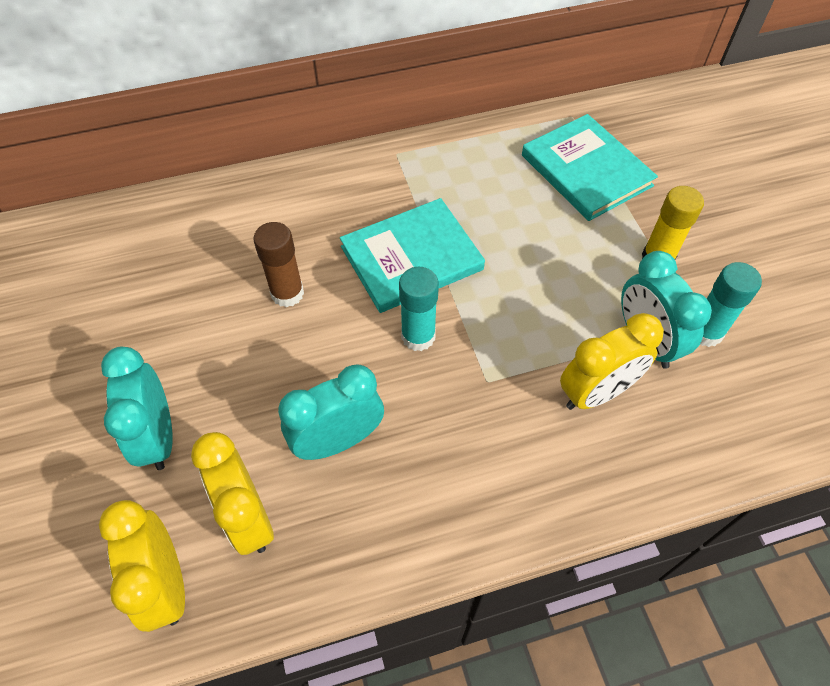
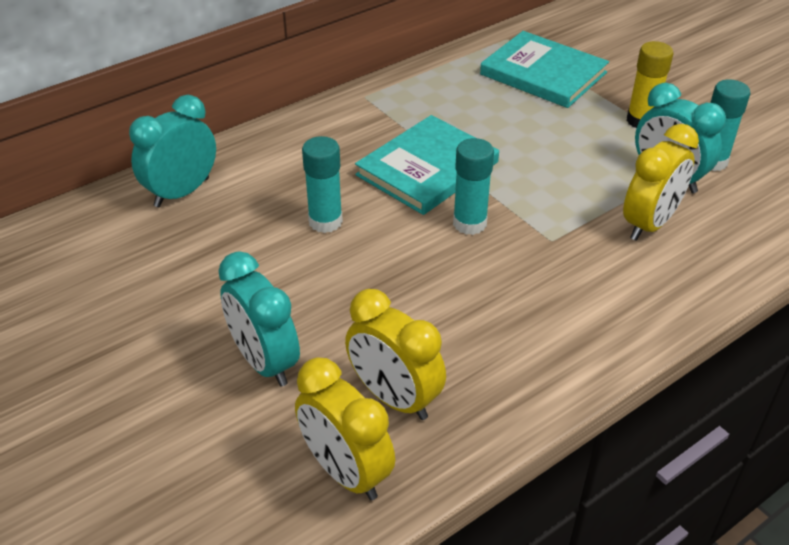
camera: 20 degrees left, 15 degrees down
brown glue stick [253,222,304,307] -> turquoise glue stick [302,136,343,233]
turquoise clock [278,364,384,460] -> turquoise clock moved to [129,95,216,207]

